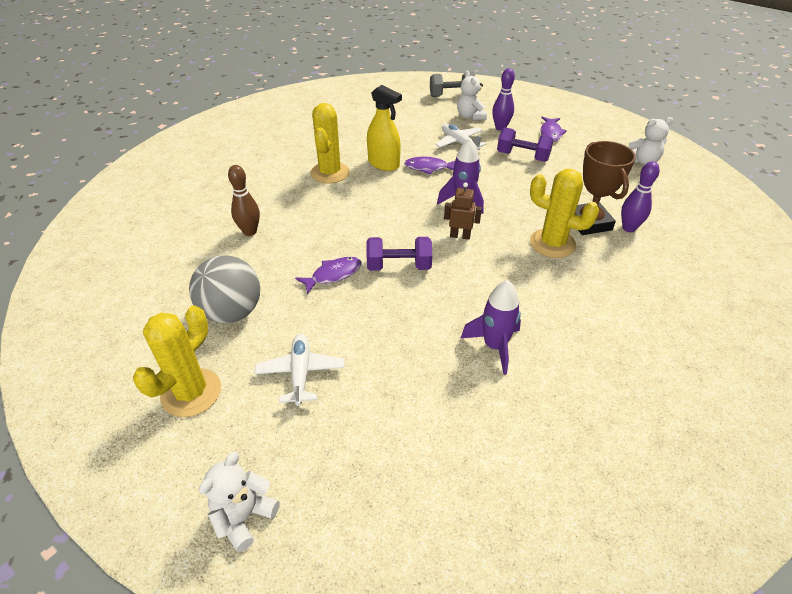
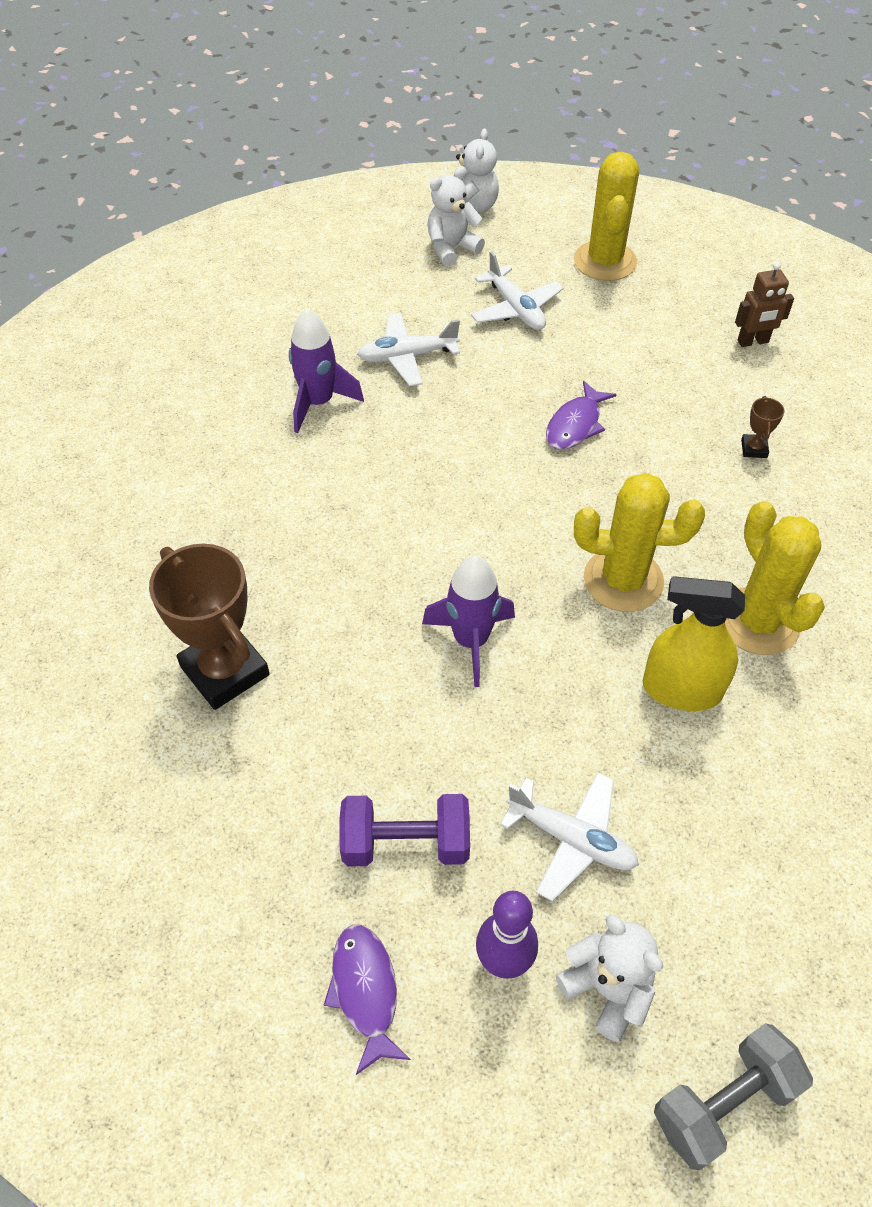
camera: 155 degrees right, 10 degrees up
grey ball [189,255,260,323] -> none
brown bowling pin [228,165,260,236] -> brown trophy [741,396,785,458]
purple dumbbell [366,237,432,271] -> none
purple fish [404,157,455,174] -> none
brown robot [444,182,482,240] -> brown robot moved to [735,262,794,347]
yellow cactus [530,169,599,258] -> yellow cactus moved to [574,473,705,612]
purple bowling pin [621,161,660,232] -> none
white teddy bear [629,117,673,165] -> white teddy bear moved to [427,167,485,267]
none -> white plane [357,313,460,386]

